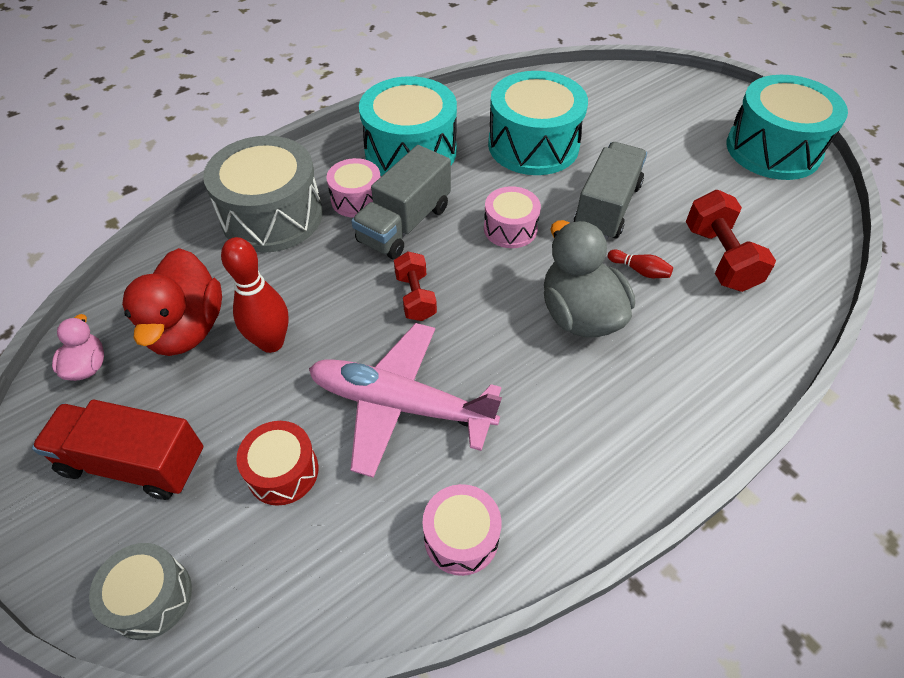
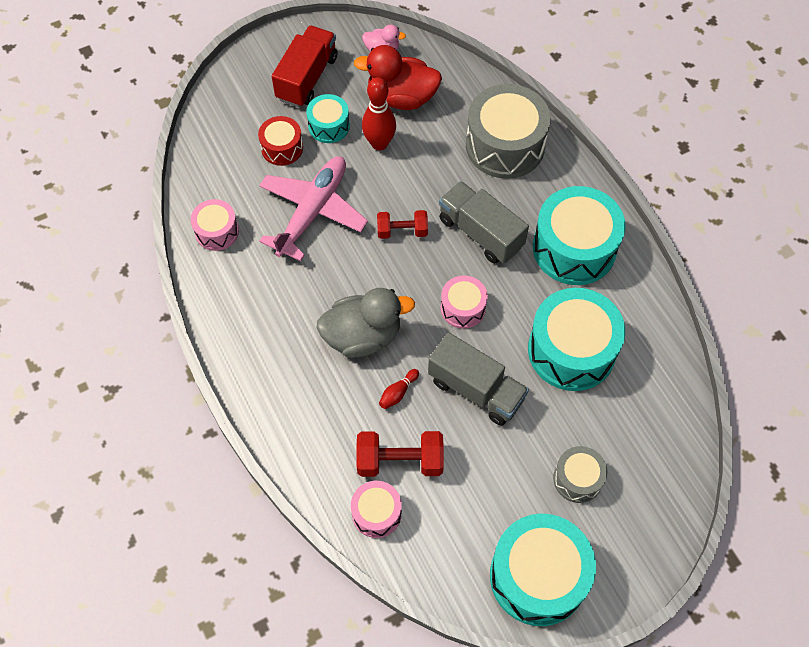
camera: 100 degrees right, 10 degrees up
grey drum [89,543,192,640] -> grey drum moved to [553,446,607,503]
pink drum [326,158,381,218] -> pink drum moved to [351,481,402,538]
none -> turquoise drum [306,94,350,143]

